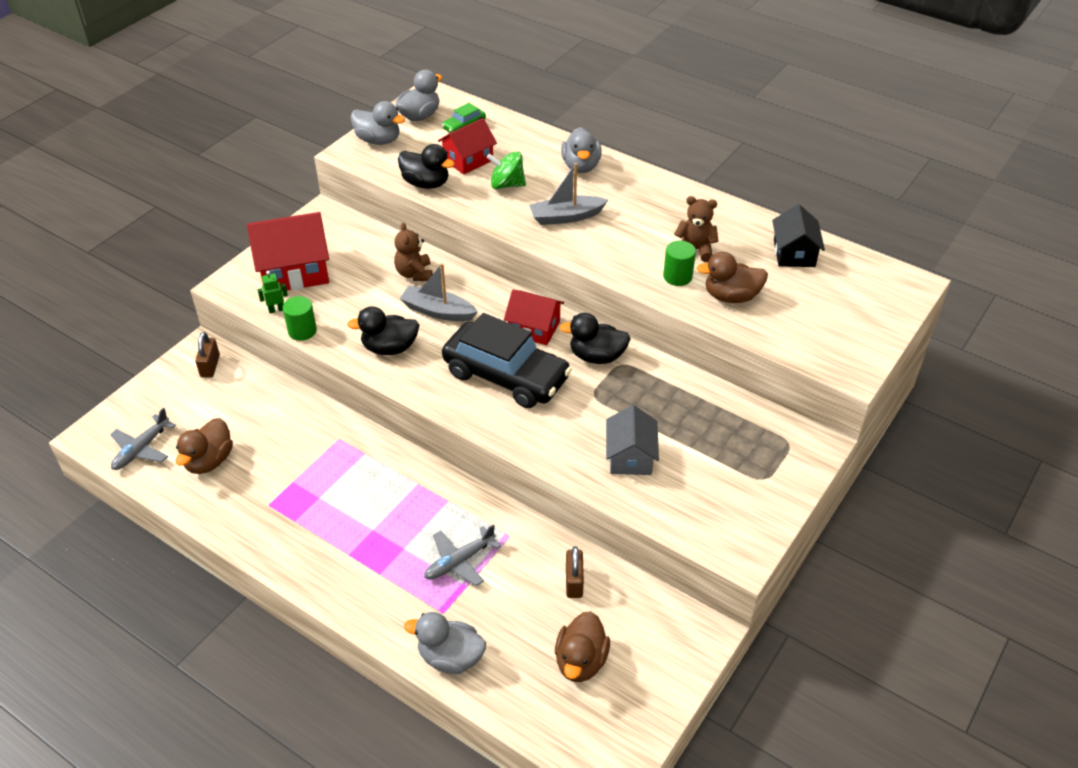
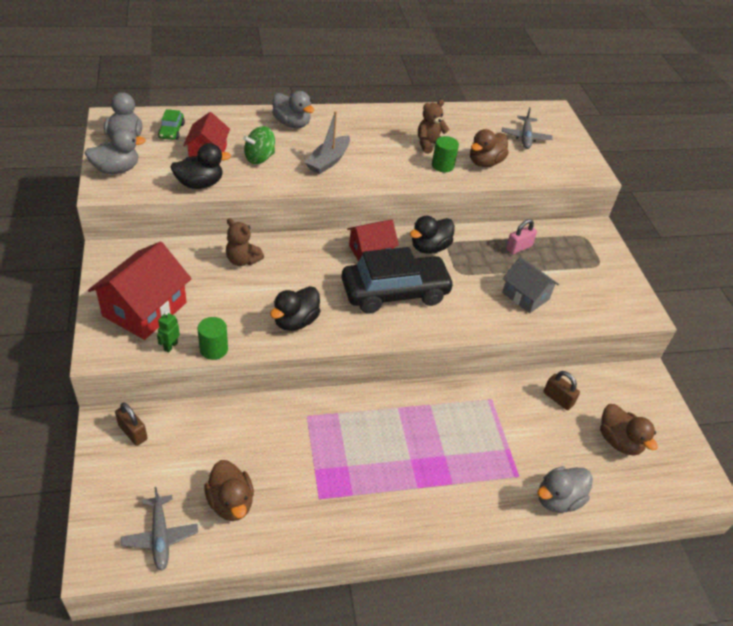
camera: 50 degrees left, 0 degrees up
grey boat [399,263,478,321] -> none
grey plane [424,524,501,586] -> grey plane moved to [502,107,552,149]
black house [772,204,825,267] -> none
none -> pink padlock [506,219,537,254]

